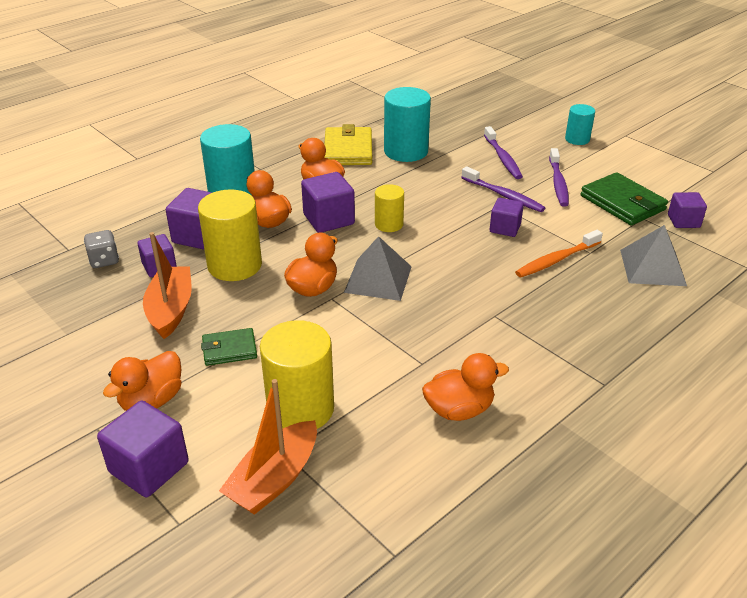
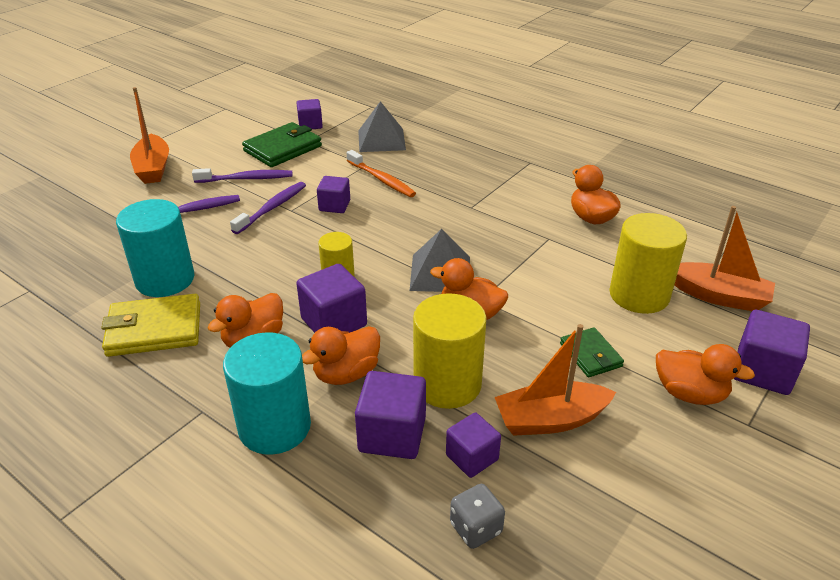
camera: 100 degrees left, 0 degrees up
turquoise cylinder [565,104,595,145] -> orange boat [130,87,169,184]

